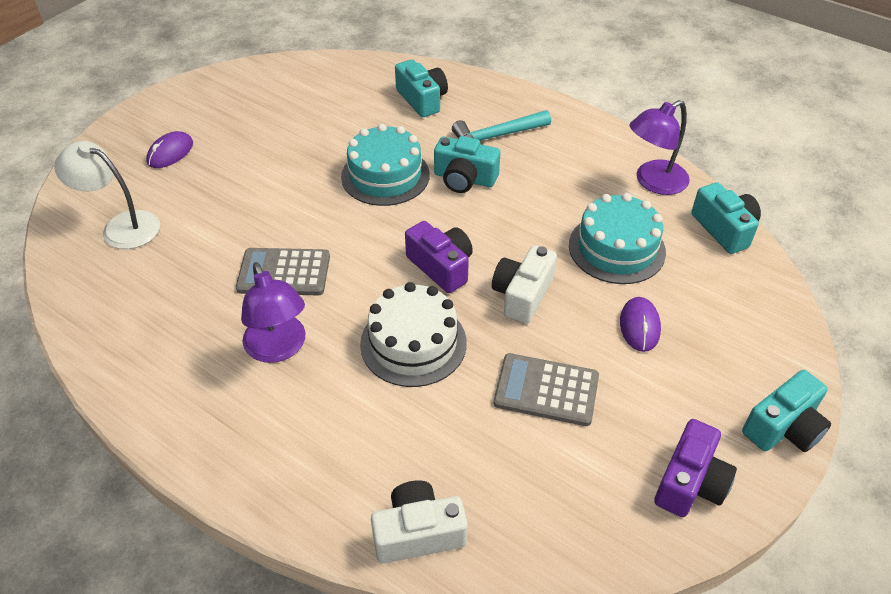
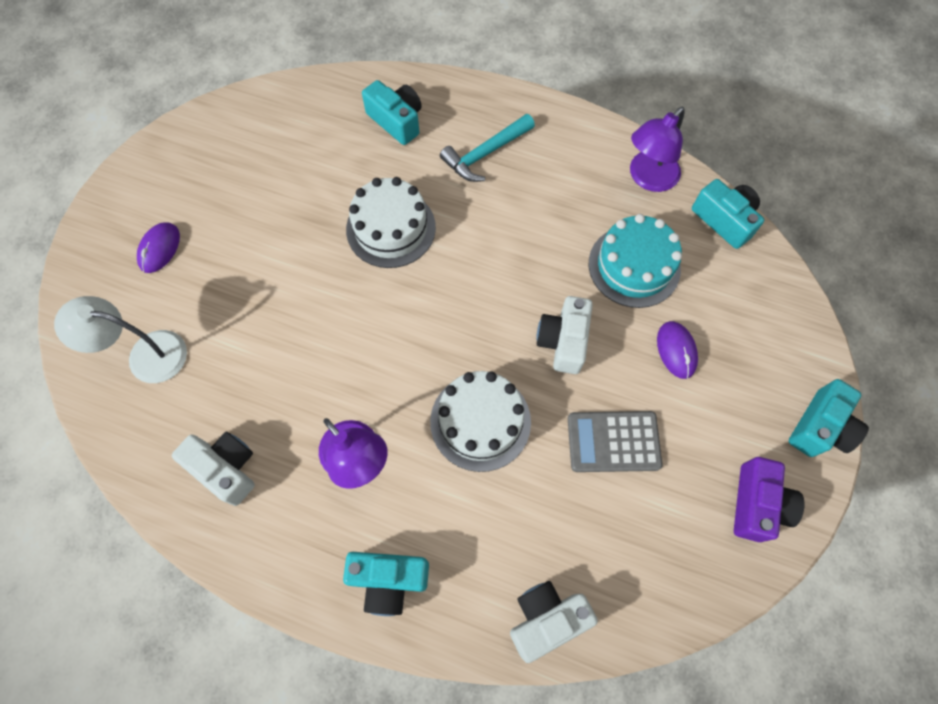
camera: 15 degrees left, 20 degrees up
grey calculator [236,248,330,295] -> none
turquoise cake [341,124,430,206] -> white cake [346,177,436,268]
purple camera [405,221,473,293] -> none
turquoise camera [434,136,500,193] -> turquoise camera moved to [343,552,429,616]
none -> white camera [172,432,255,506]

